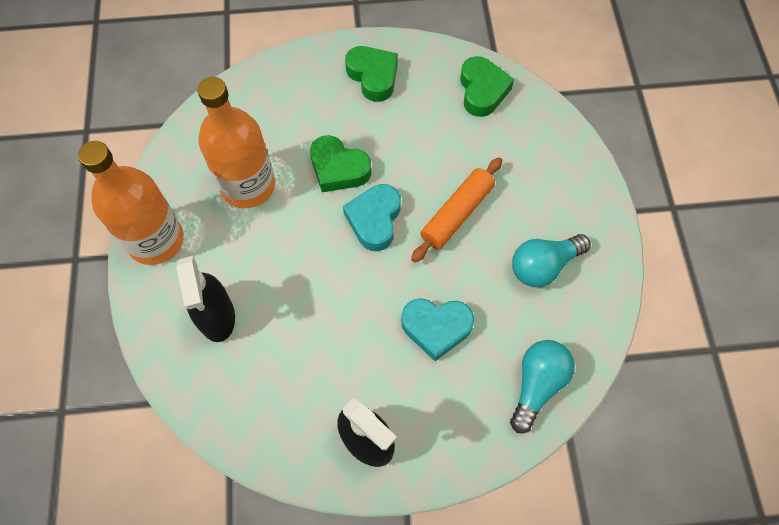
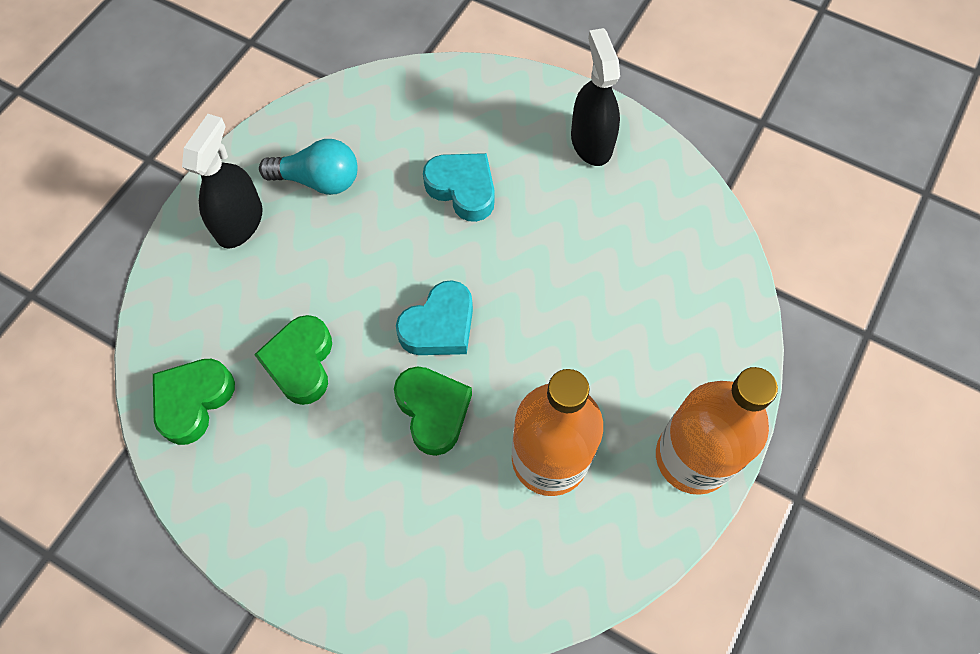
camera: 145 degrees left, 0 degrees up
black spray bottle [176,256,235,342] -> black spray bottle moved to [182,114,263,248]
green heart [345,46,398,102] -> green heart moved to [254,315,332,405]
orange rolling pin [411,157,502,262] -> none
turquoise light bulb [510,340,575,433] -> none

